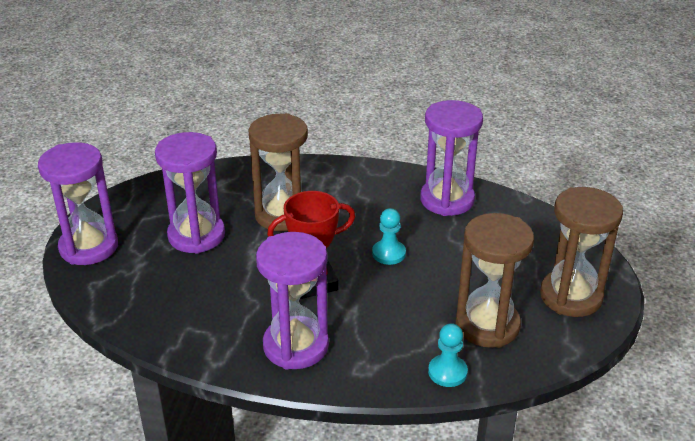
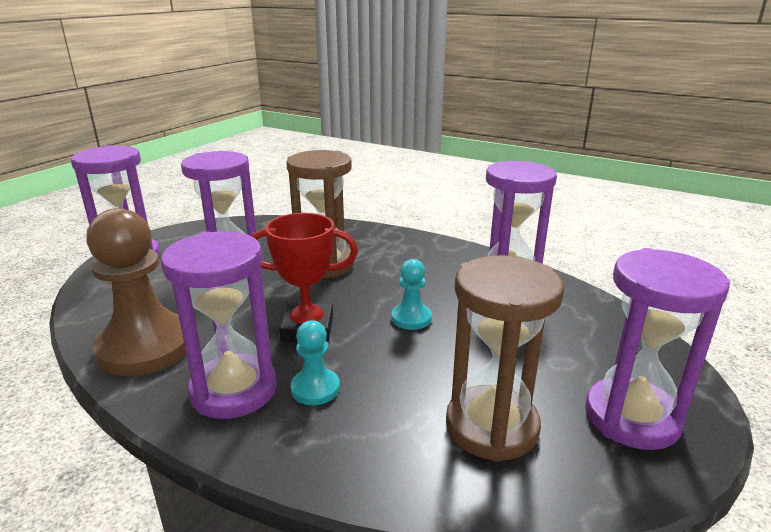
camera: 20 degrees right, 10 degrees down
turquoise pawn [428,323,468,387] -> turquoise pawn moved to [290,320,340,405]
brown hourglass [540,187,623,317] -> purple hourglass [586,248,730,450]
none -> brown pawn [86,208,186,376]

